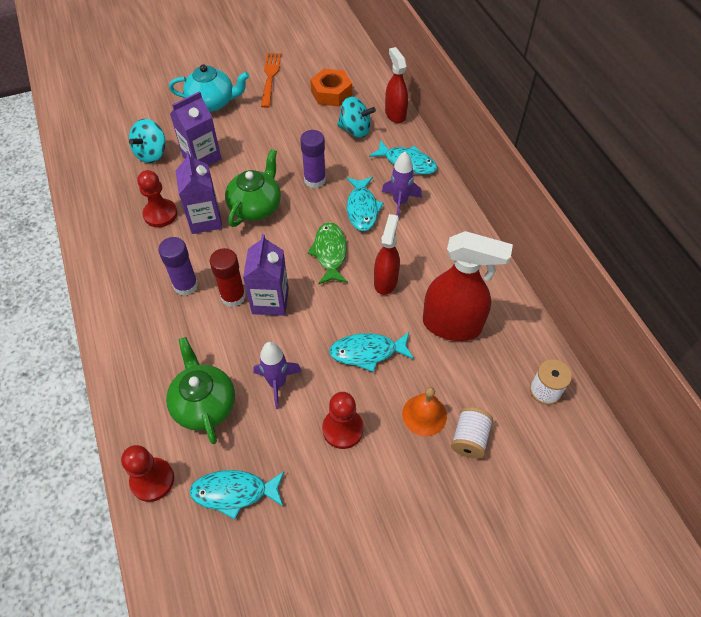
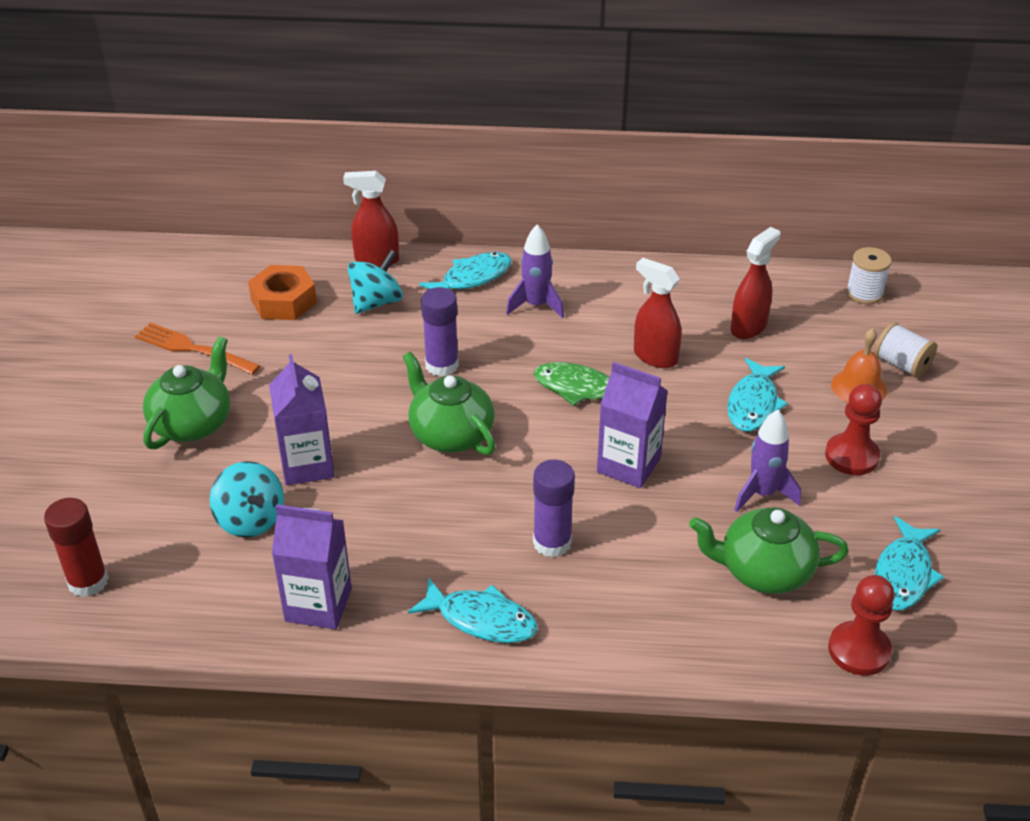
camera: 65 degrees left, 15 degrees down
red pawn [137,170,178,227] -> none
turquoise teapot [169,64,249,112] -> green teapot [143,336,230,449]
purple carton [175,151,222,234] -> purple carton moved to [272,504,352,629]
red glue stick [210,248,246,307] -> red glue stick moved to [44,498,109,597]
turquoise fish [347,177,384,231] -> turquoise fish moved to [408,577,538,643]
red spray bottle [423,231,513,341] -> red spray bottle [731,227,780,339], size x0.63

